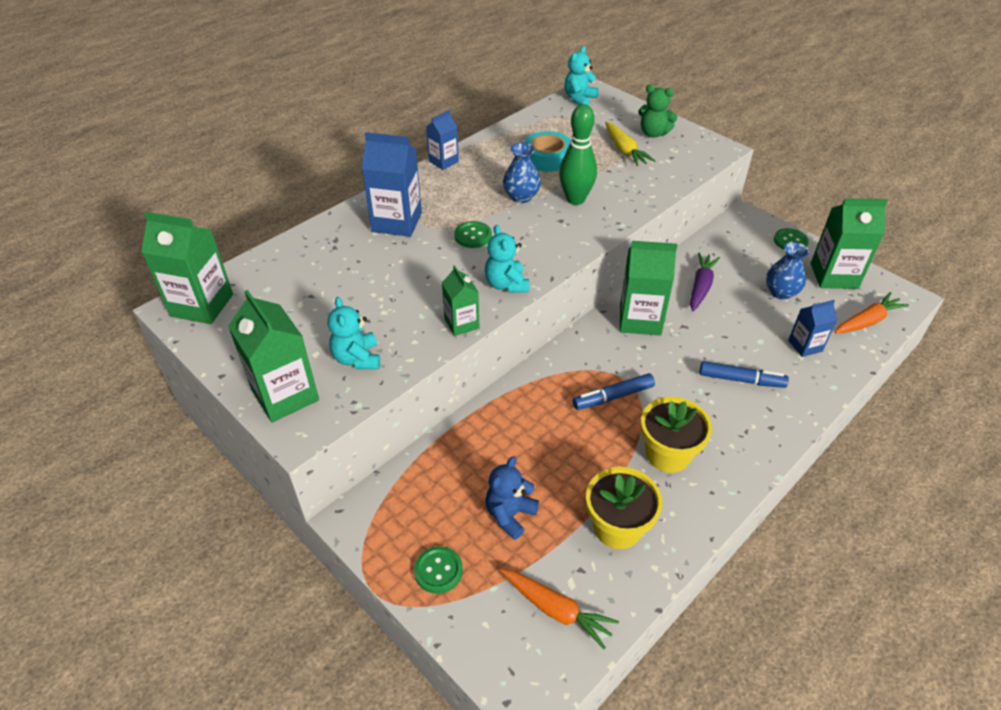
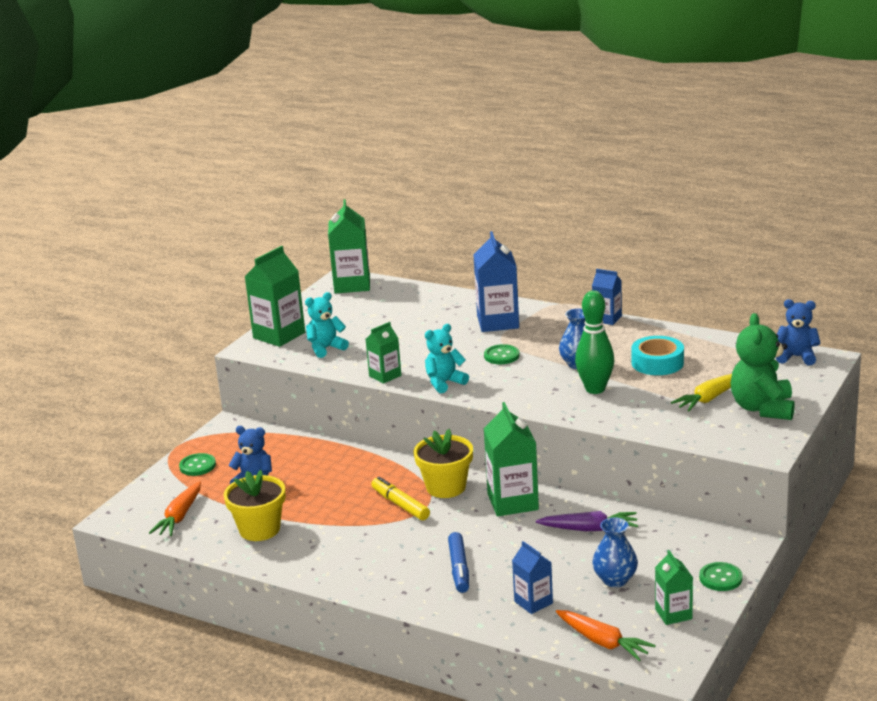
camera: 75 degrees right, 20 degrees down
turquoise teddy bear [564,46,599,105] -> blue teddy bear [776,299,821,365]
blue marker [573,373,655,410] -> yellow marker [371,477,430,520]
green teddy bear [638,84,678,137] -> green teddy bear [730,313,795,420], size x1.51
yellow flower pot [641,397,712,473] -> yellow flower pot moved to [414,429,473,498]
green carton [811,198,888,289] -> green carton [655,550,693,625], size x0.58

